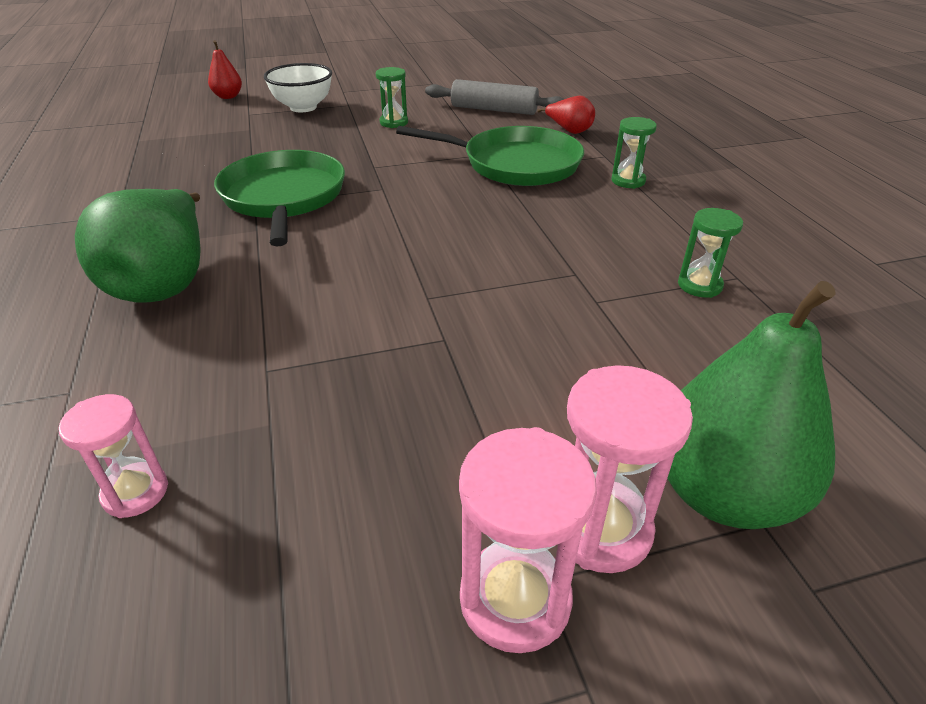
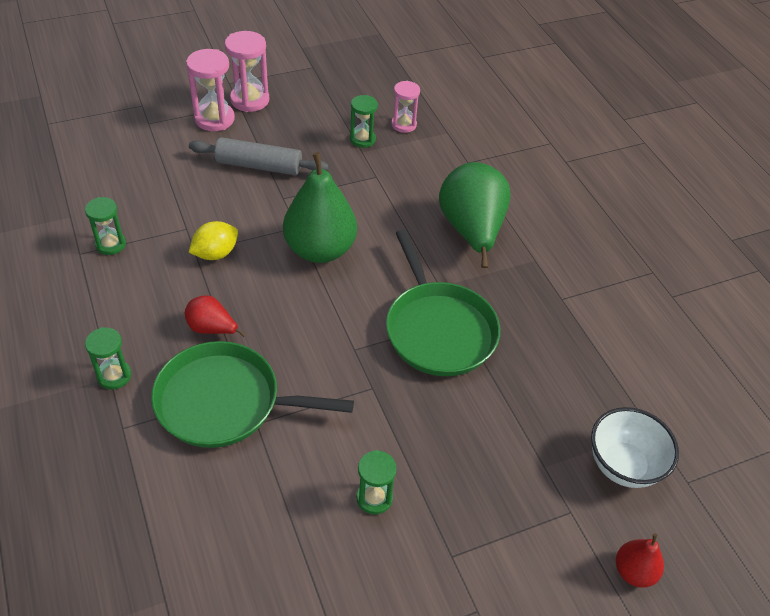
camera: 170 degrees right, 10 degrees up
white bowl [264,63,332,112] -> white bowl moved to [591,407,679,488]
grey rolling pin [425,79,564,115] -> grey rolling pin moved to [189,137,329,175]
red pear [537,96,595,134] -> red pear moved to [185,295,246,337]
green pear [667,281,836,529] -> green pear moved to [283,152,357,263]
none -> yellow lemon [189,221,238,260]
none -> green hourglass [350,95,378,148]

